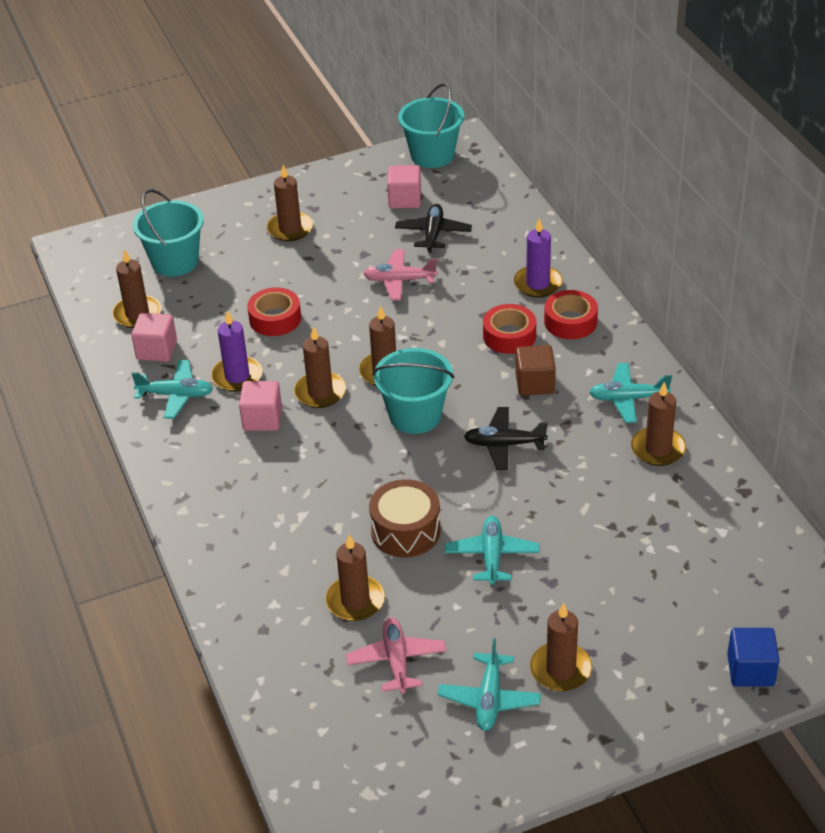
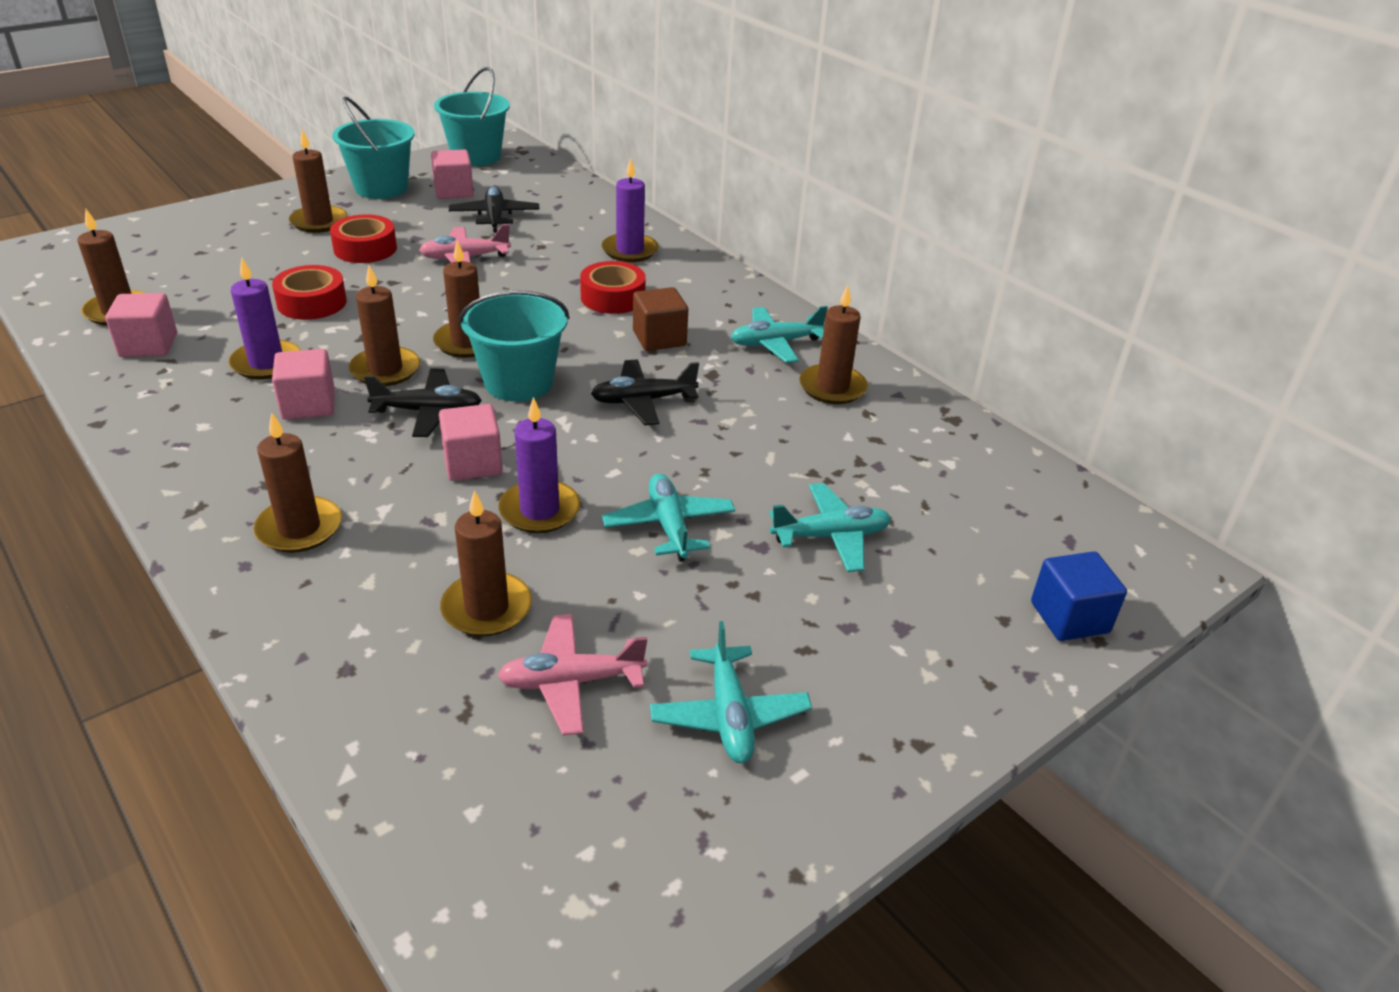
camera: 20 degrees left, 5 degrees down
turquoise plane [131,360,213,419] -> turquoise plane moved to [769,483,891,572]
turquoise bucket [133,189,204,277] -> turquoise bucket moved to [332,97,415,199]
pink plane [346,617,447,694] -> pink plane turned 75 degrees counterclockwise [497,614,647,735]
brown drum [369,479,441,558] -> purple candle [499,397,580,533]
brown candle [530,603,592,691] -> brown candle moved to [254,412,342,553]
red tape [544,290,598,339] -> red tape moved to [330,214,397,263]
none -> black plane [364,369,482,437]
none -> pink cube [439,404,503,481]

